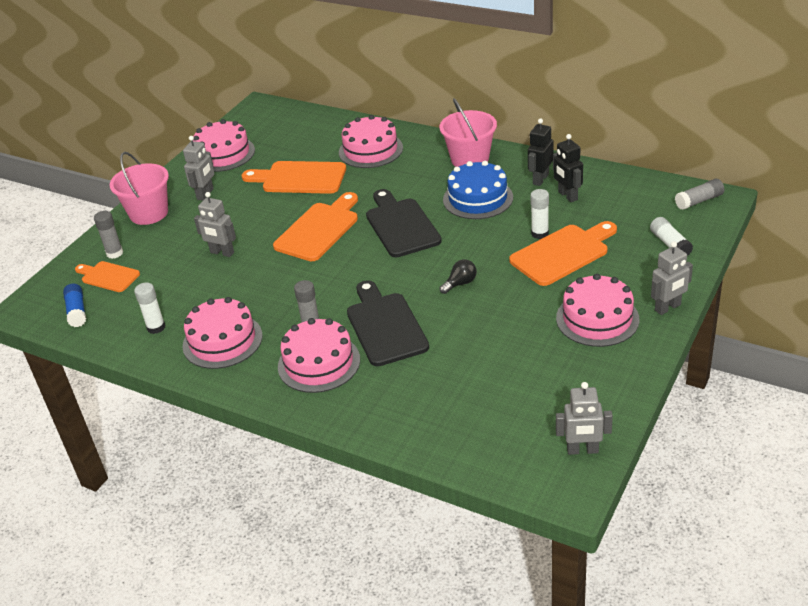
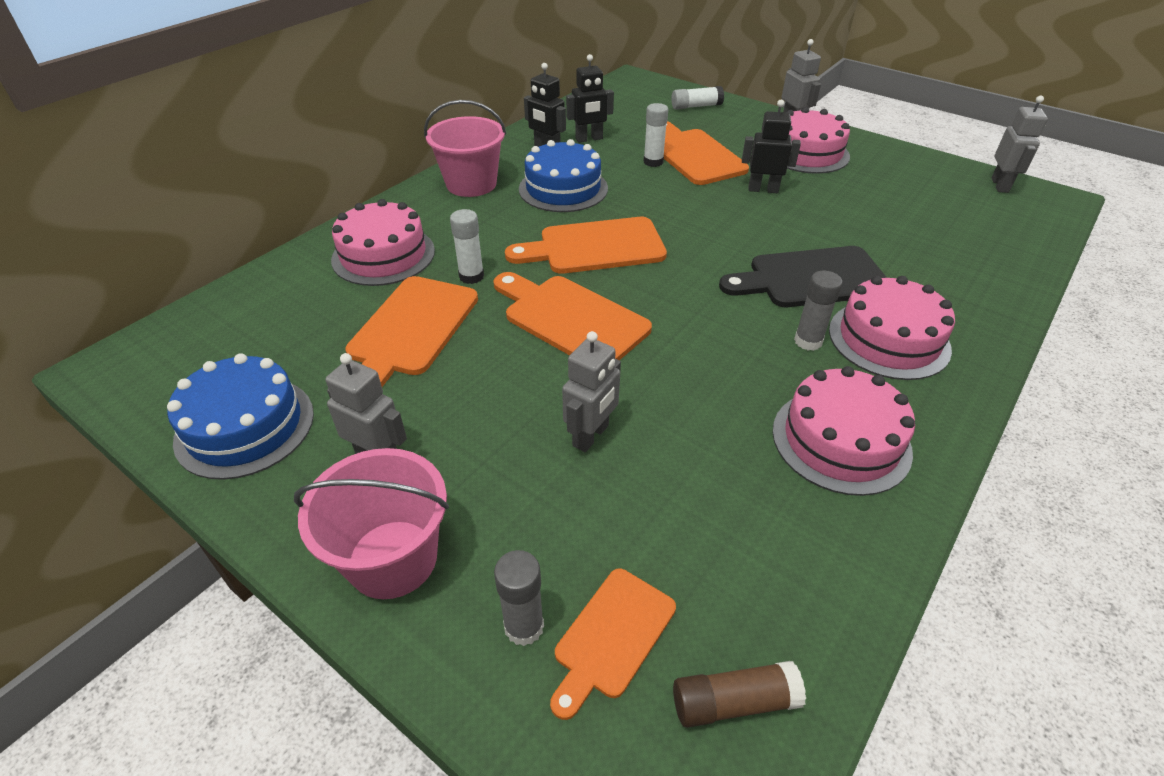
camera: 85 degrees left, 5 degrees up
blue glue stick [63,284,86,327] -> brown glue stick [673,661,806,728]
white glue stick [134,282,165,334] -> white glue stick moved to [450,209,484,284]
pink cake [193,119,255,172] -> blue cake [167,353,314,480]
black cutting board [366,189,442,257] -> orange cutting board [505,217,667,274]
black light bulb [440,259,477,294] -> none
grey glue stick [675,179,724,210] -> none
none -> black robot [742,100,801,193]

